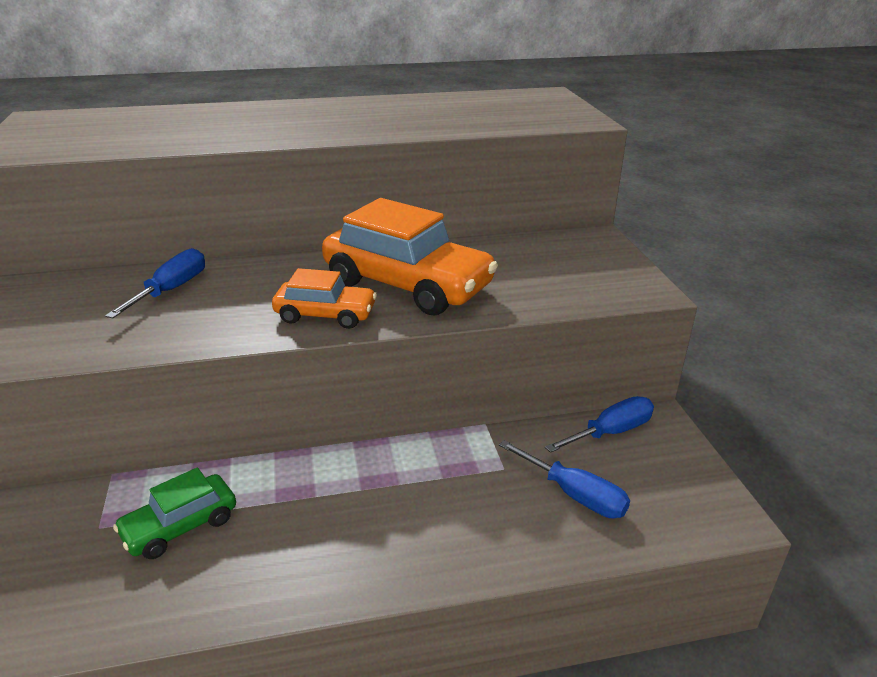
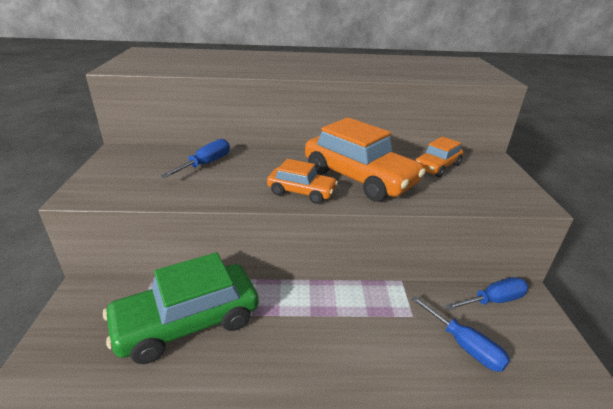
camera: 10 degrees right, 0 degrees up
green car [113,468,236,559] -> green car [103,252,259,364], size x1.86
none -> orange car [415,137,463,177]

